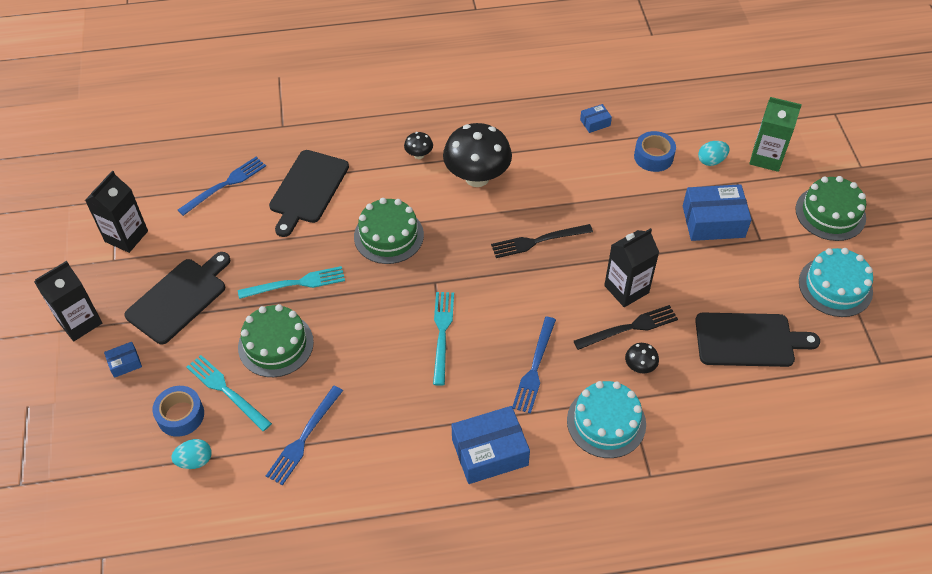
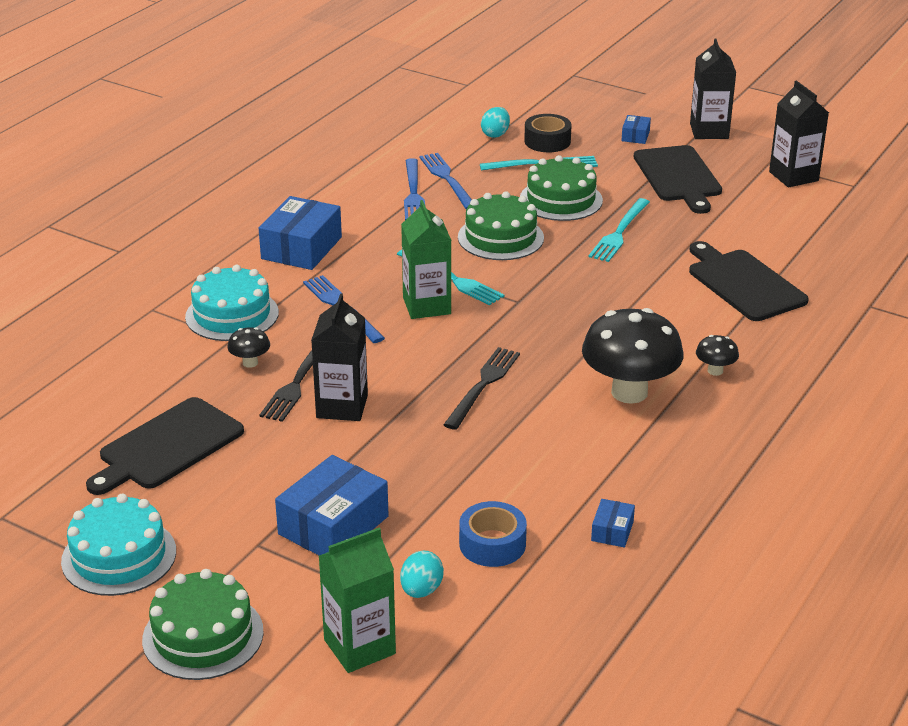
camera: 130 degrees right, 20 degrees down
blue tape [153,386,204,437] -> black tape [524,114,572,152]
blue fork [178,157,266,216] -> blue fork moved to [404,158,425,220]
green cake [354,198,424,264] -> green cake moved to [458,191,544,260]
none -> green carton [401,200,451,319]

